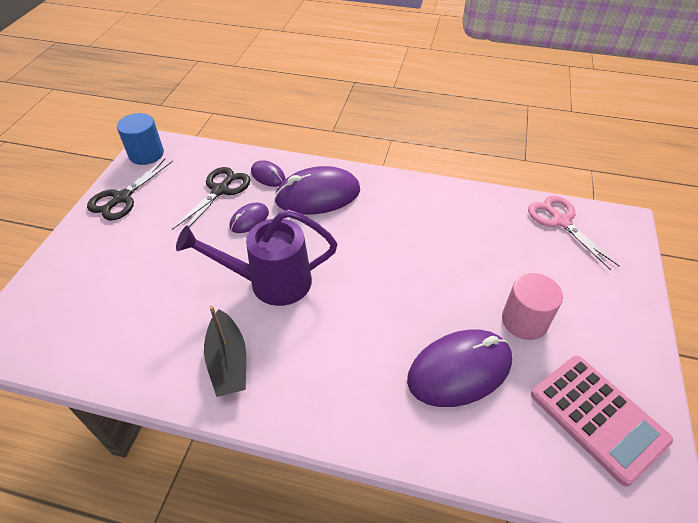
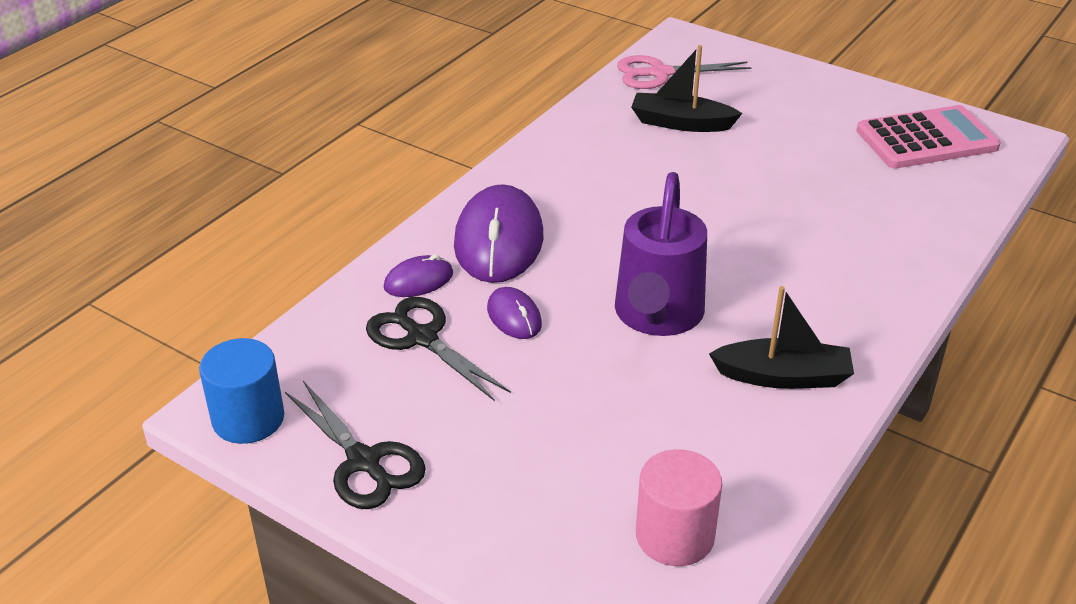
camera: 70 degrees left, 10 degrees down
purple mouse [407,330,512,407] -> none
pink cylinder [502,273,563,340] -> pink cylinder moved to [636,449,722,566]
none -> black boat [631,45,742,132]

